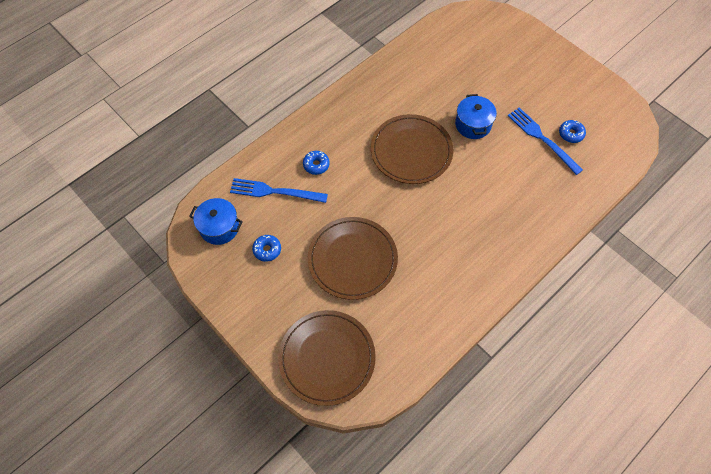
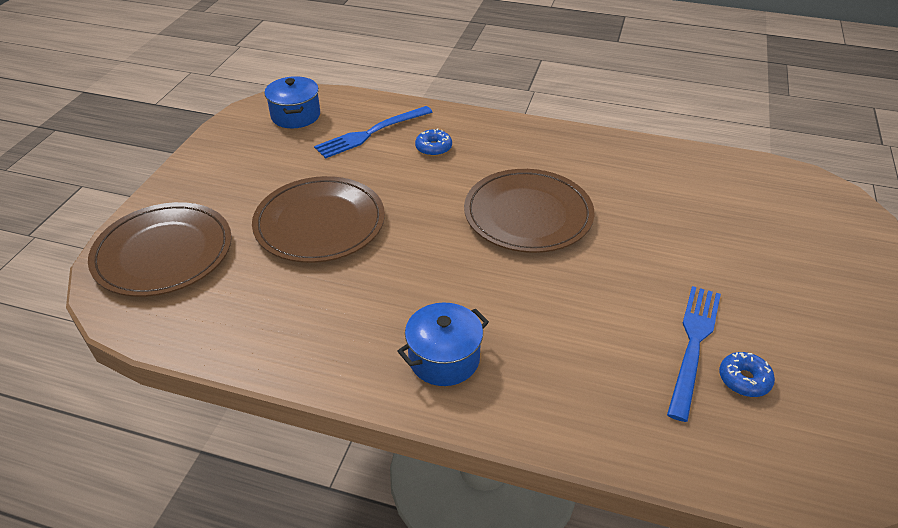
camera: 60 degrees right, 20 degrees down
blue fork [230,178,328,203] -> blue fork turned 105 degrees counterclockwise [314,106,432,159]
blue donut [252,235,281,262] -> none
blue pot [455,94,497,139] -> blue pot moved to [397,303,489,386]

